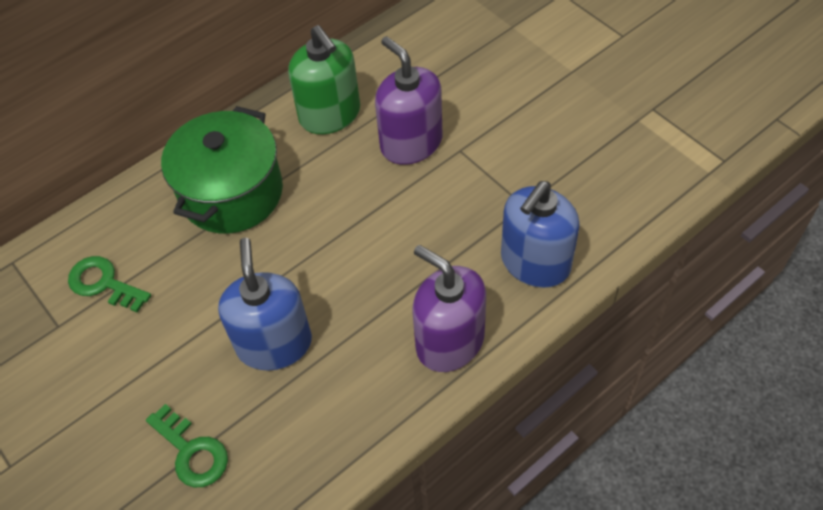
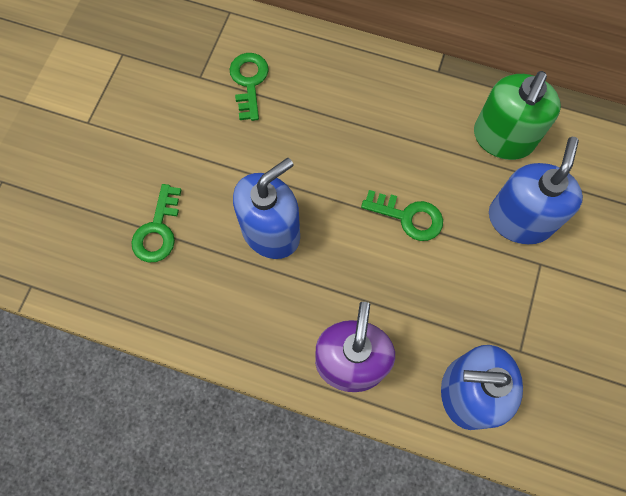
camera: 55 degrees right, 15 degrees up
green pot [161,106,283,234] -> none
purple soap dispenser [375,36,442,165] -> blue soap dispenser [489,137,583,244]
none -> green key [361,190,443,241]

